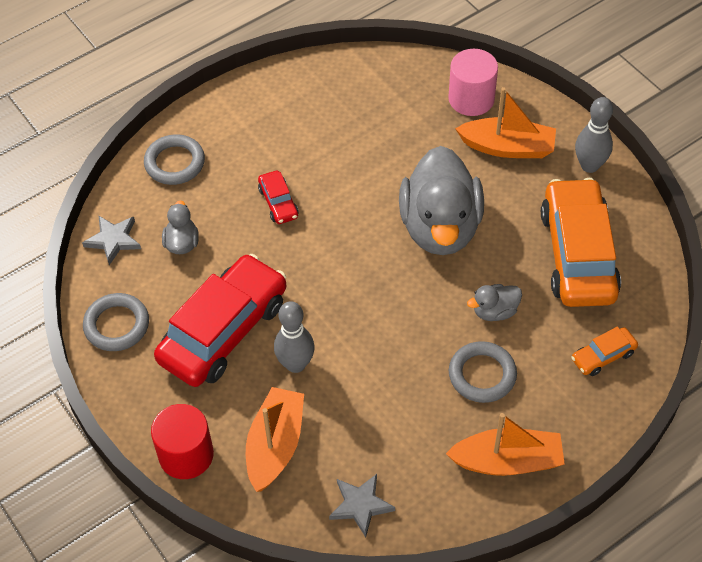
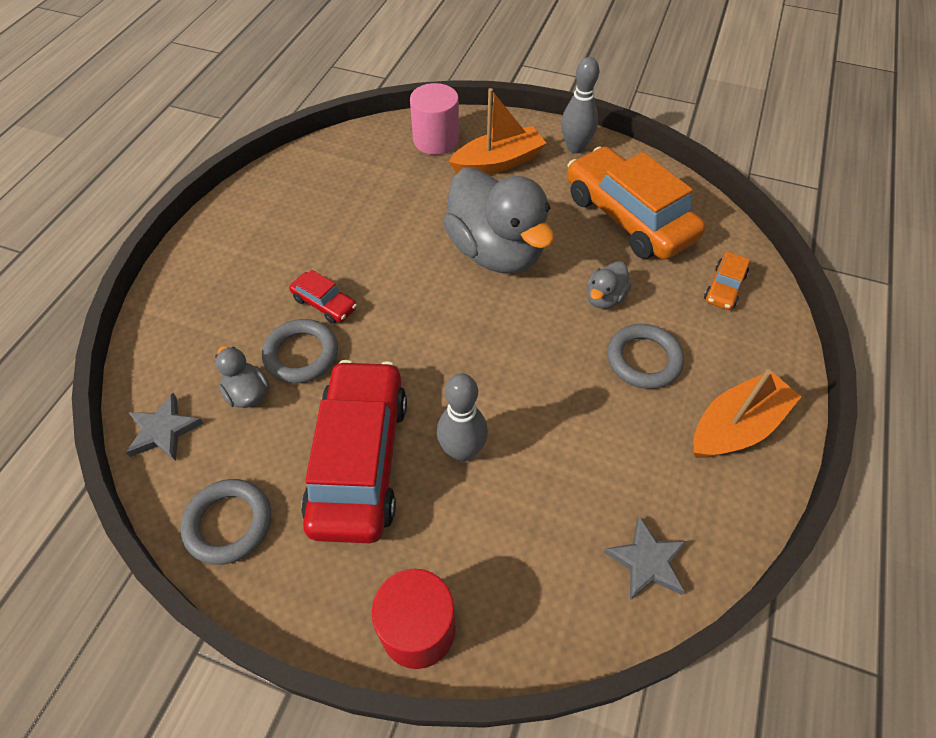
camera: 35 degrees left, 0 degrees up
grey ring [144,134,205,185] -> grey ring moved to [262,319,338,383]
orange boat [246,387,304,492] -> none

